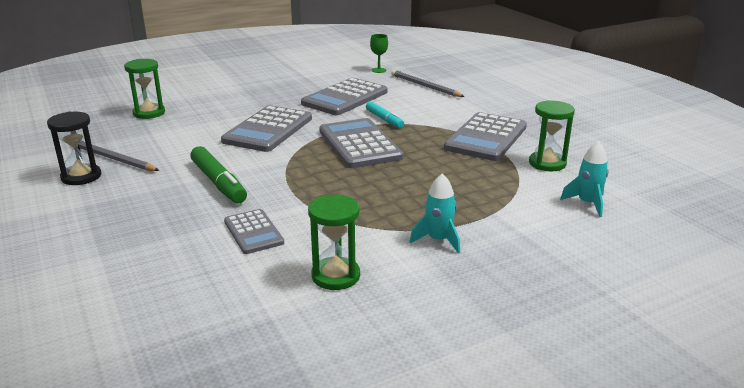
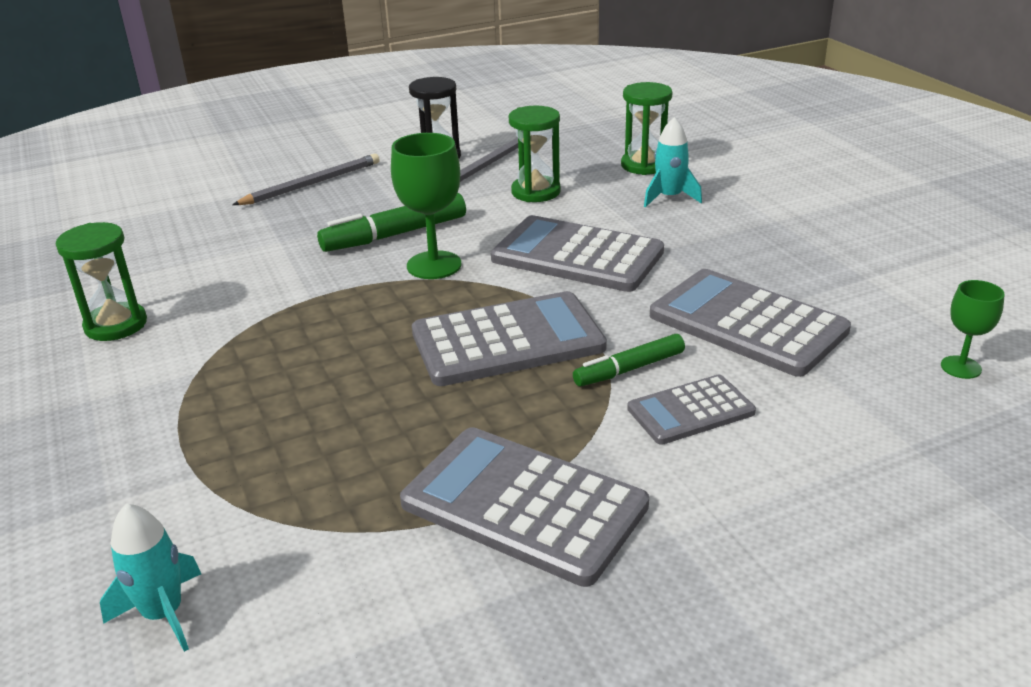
camera: 95 degrees right, 5 degrees up
grey calculator [224,209,284,254] -> grey calculator moved to [627,375,756,445]
turquoise marker [366,102,404,128] -> green marker [573,334,685,386]
grey pencil [391,70,465,97] -> grey pencil moved to [232,154,380,205]
turquoise rocket [410,173,460,254] -> turquoise rocket moved to [644,117,702,207]
green hourglass [529,100,575,171] -> green hourglass moved to [509,106,561,202]
none -> green goblet [391,133,462,279]

